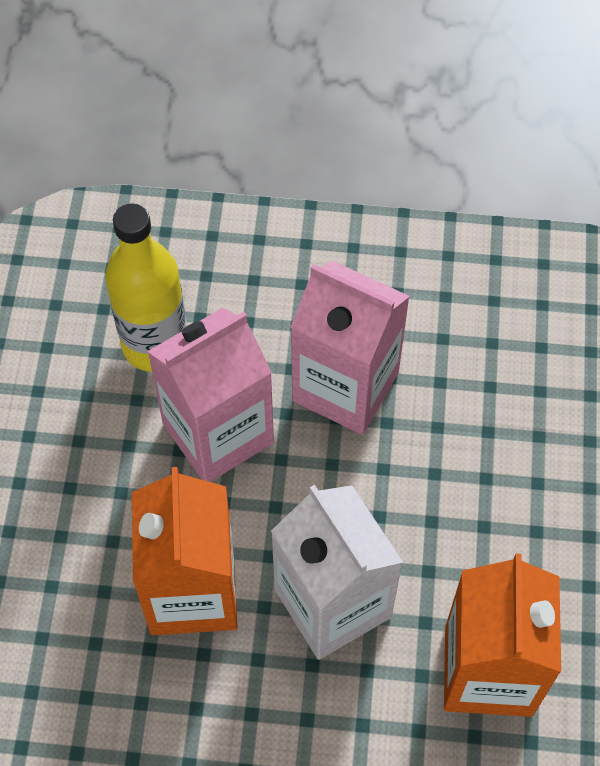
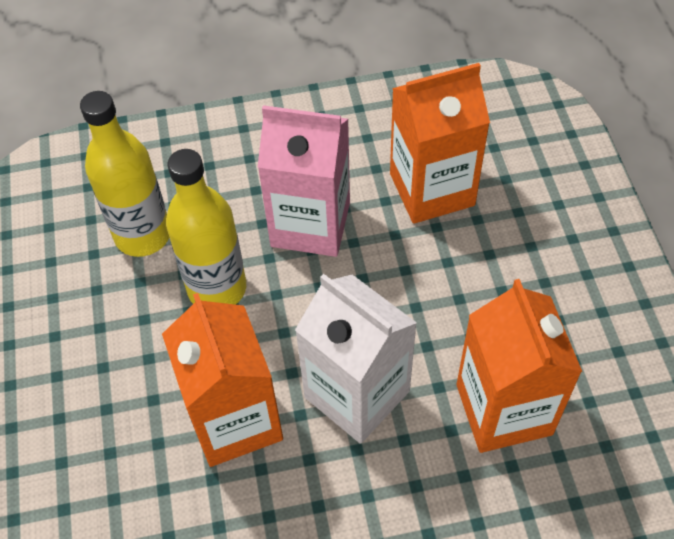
camera: 15 degrees left, 5 degrees down
pink carton [147,308,274,482] -> yellow bottle [166,149,246,305]
none -> orange carton [390,63,490,224]

